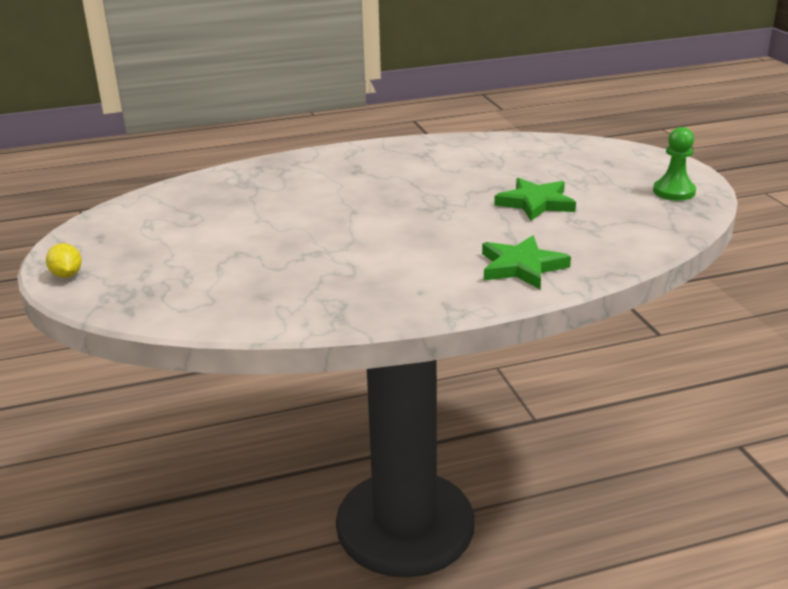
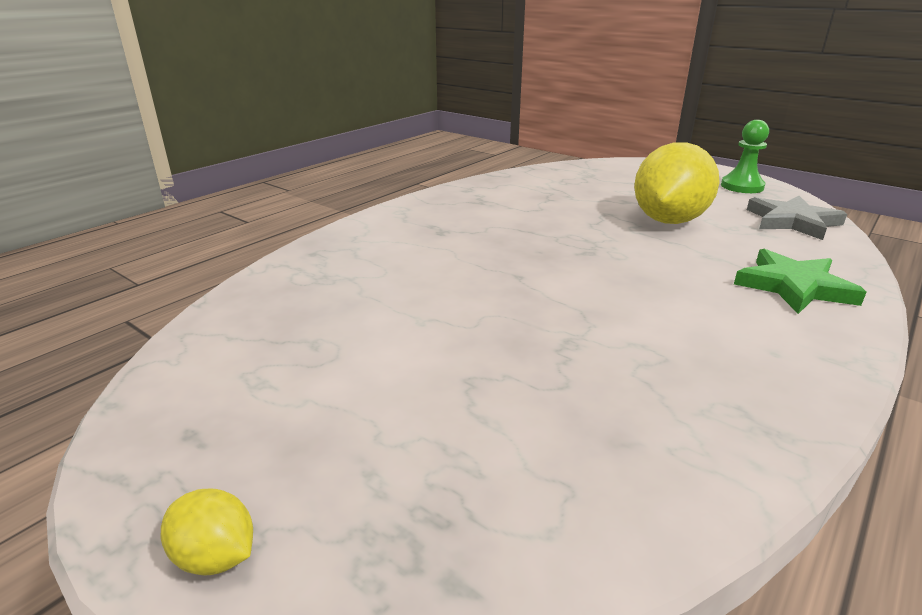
camera: 35 degrees left, 0 degrees up
green star [494,178,576,221] -> yellow lemon [634,142,720,224]
none -> grey star [747,196,847,240]

